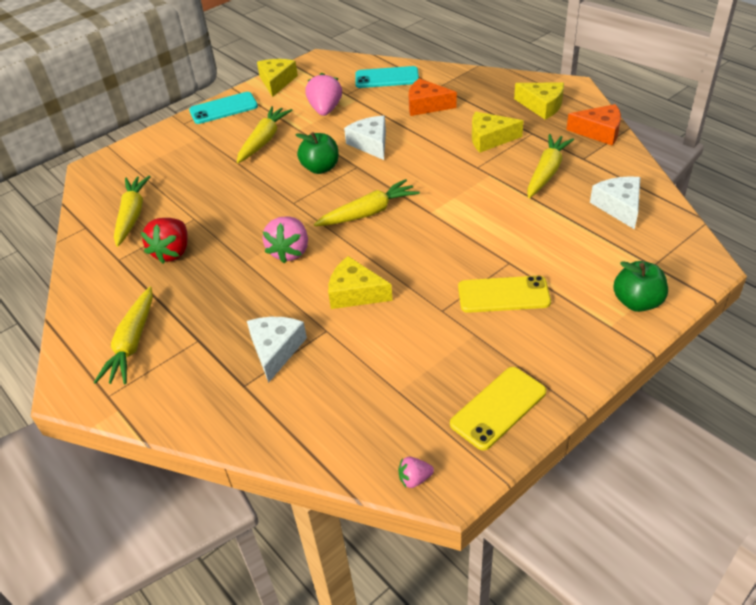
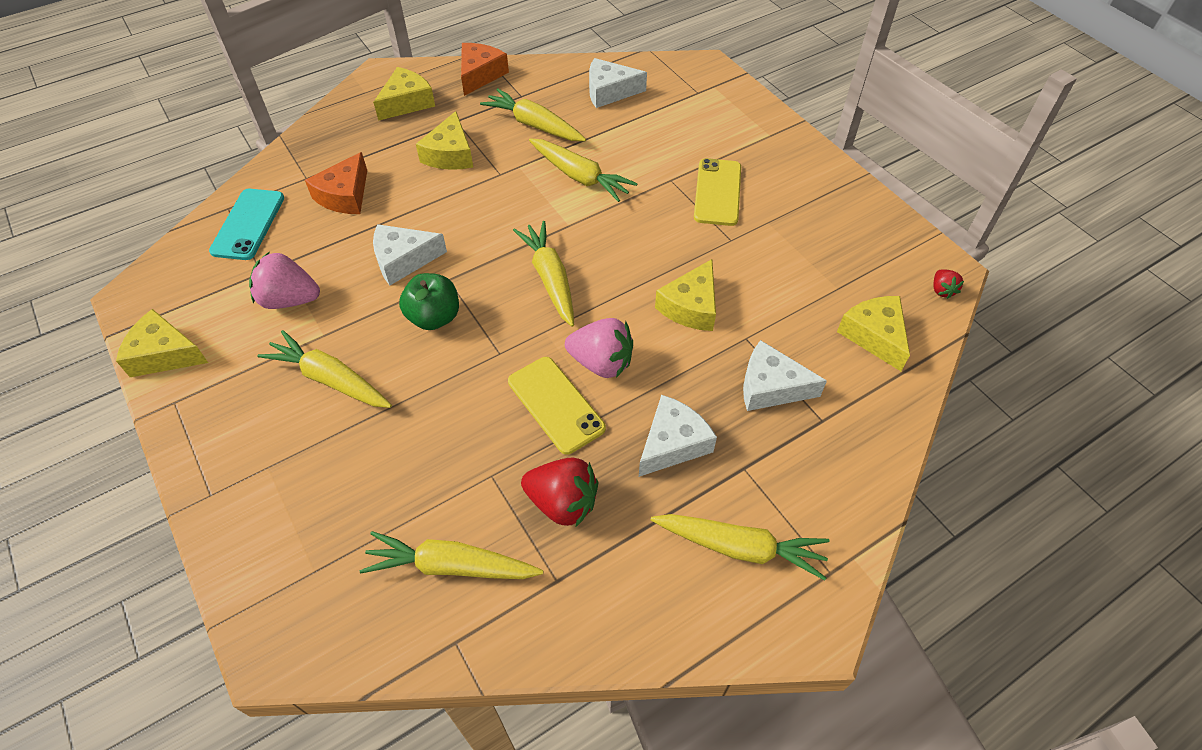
camera: 85 degrees left, 10 degrees up
turquoise phone [189,92,258,124] -> none
pink strawberry [398,457,434,488] -> red strawberry [933,269,964,299]
yellow phone [450,367,546,451] -> yellow phone moved to [508,357,606,455]
green apple [613,261,668,312] -> none
none -> yellow carrot [529,138,638,202]
none -> white cheese [639,395,717,477]
none -> yellow cheese [837,296,910,371]

